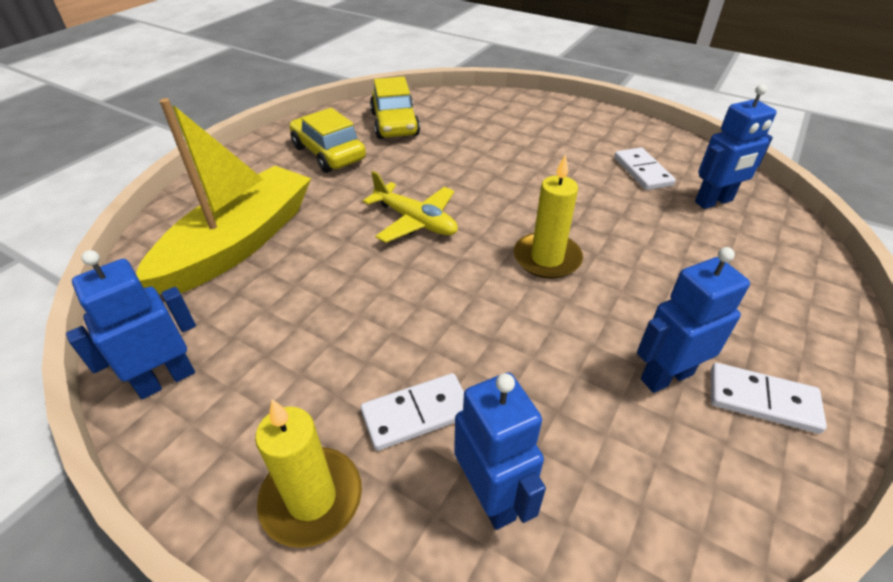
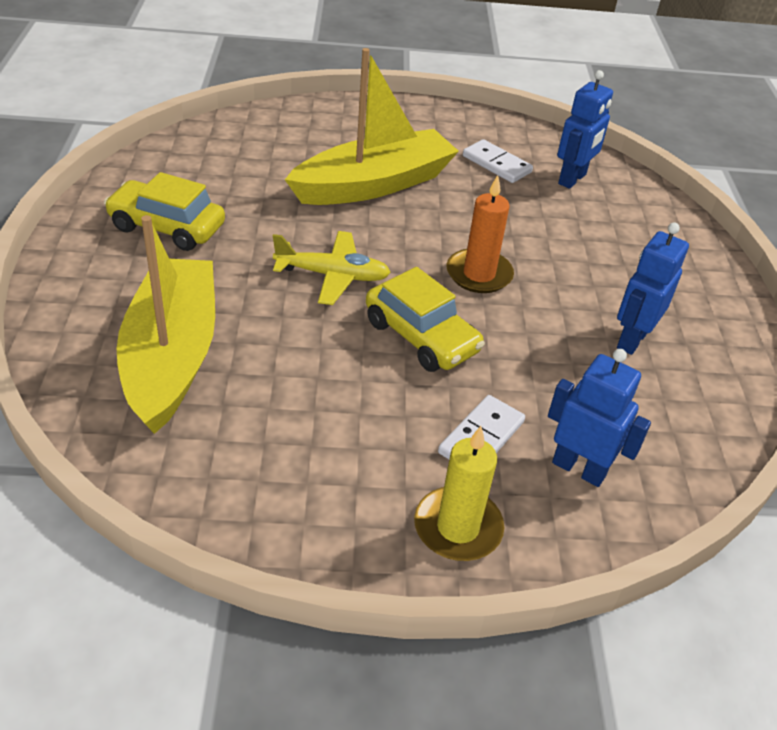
camera: 35 degrees left, 0 degrees up
blue robot [66,250,196,399] -> none
yellow car [370,77,420,139] -> yellow car moved to [366,267,485,372]
yellow candle [514,154,583,279] -> orange candle [447,175,514,293]
white domino [711,363,827,434] -> none
none -> yellow boat [285,48,459,205]

